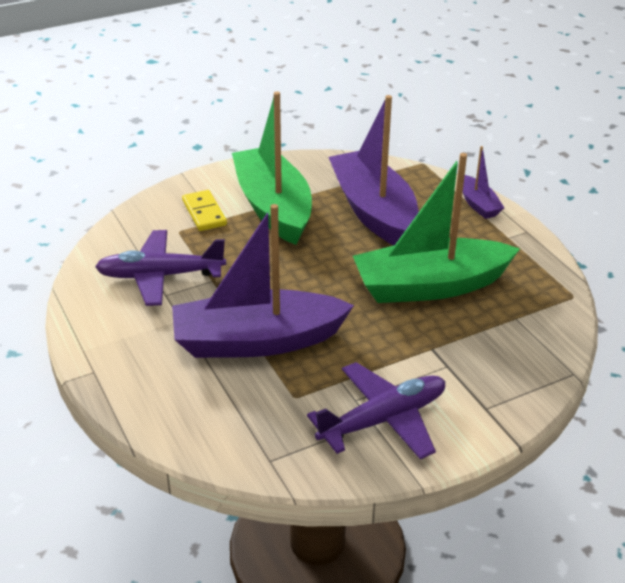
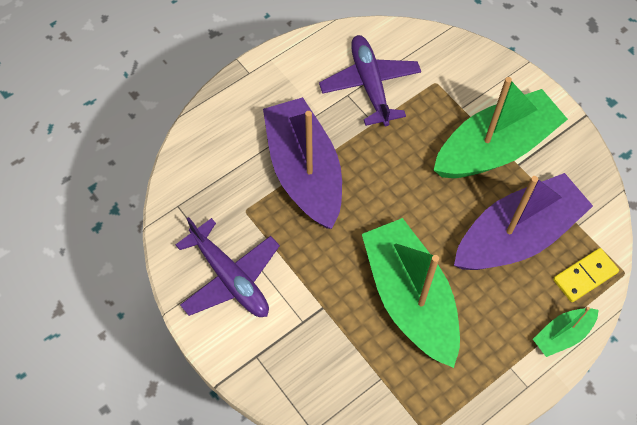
camera: 80 degrees right, 25 degrees up
yellow domino [182,190,227,231] -> yellow domino moved to [553,248,619,302]
purple boat [463,146,504,219] -> green boat [533,307,599,357]

